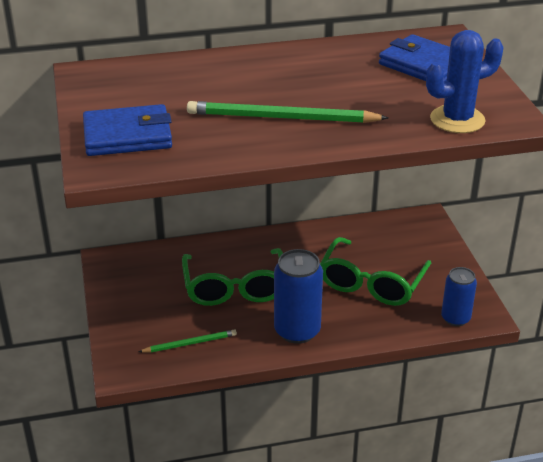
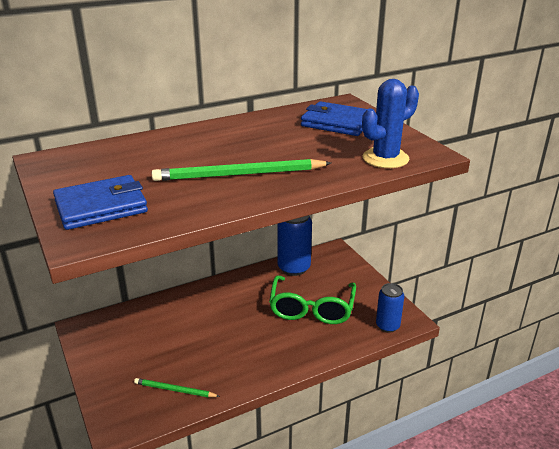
camera: 15 degrees left, 5 degrees down
green pencil [139,329,237,352] -> green pencil turned 135 degrees counterclockwise [134,378,220,397]
green glasses [182,248,283,306] -> none
blue can [274,249,323,344] -> blue can moved to [277,215,312,276]

